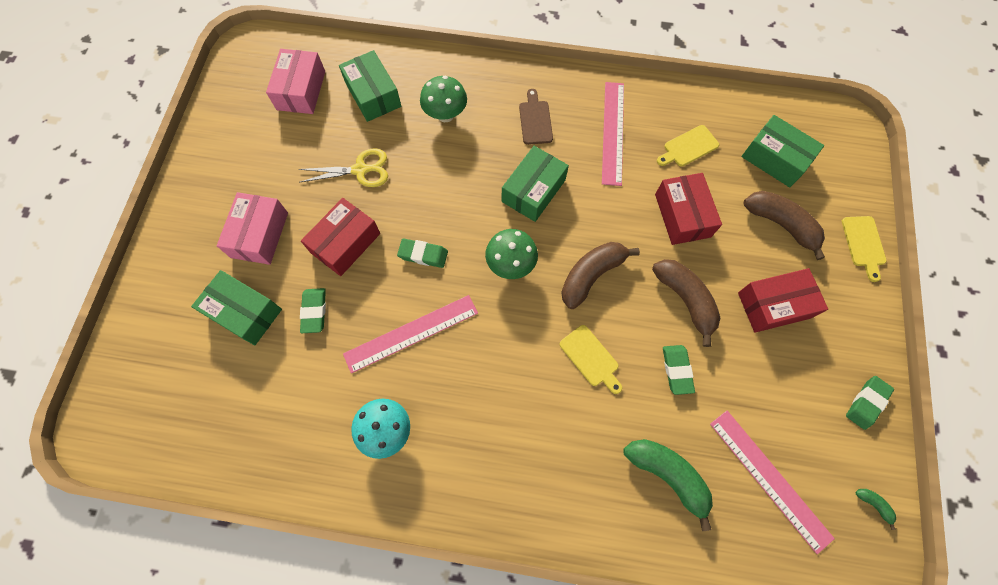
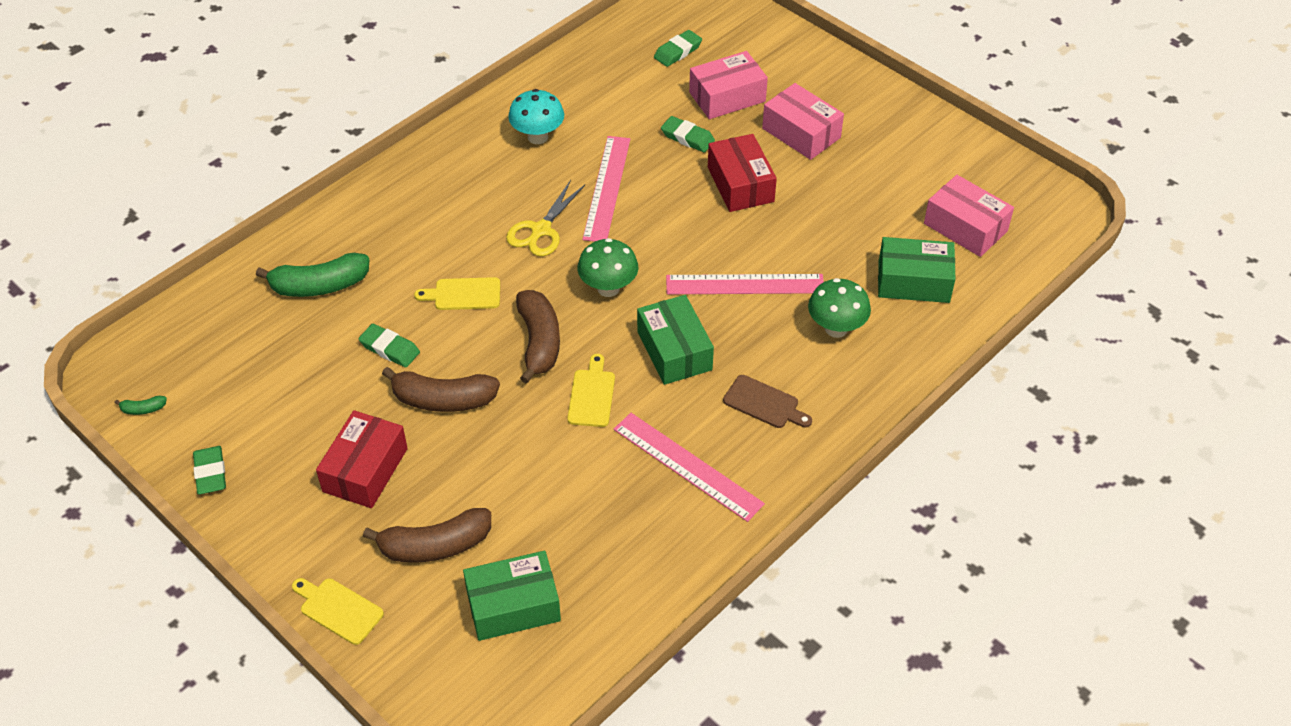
camera: 125 degrees right, 20 degrees down
green box [191,270,282,345] -> pink box [689,51,768,119]
yellow scissors [299,149,388,187] -> yellow scissors moved to [506,180,585,256]
green eraser [397,238,448,268] -> green eraser moved to [654,30,702,67]
red box [655,173,722,245] -> none
yellow cutting board [657,125,719,167] -> yellow cutting board moved to [567,354,615,427]
pink ruler [710,411,835,554] -> pink ruler moved to [666,274,824,294]

